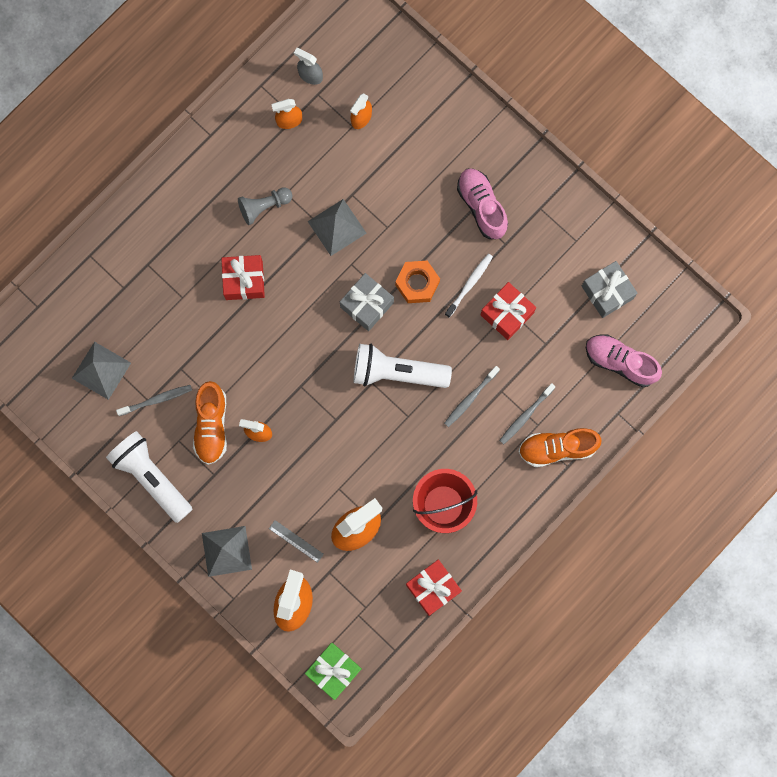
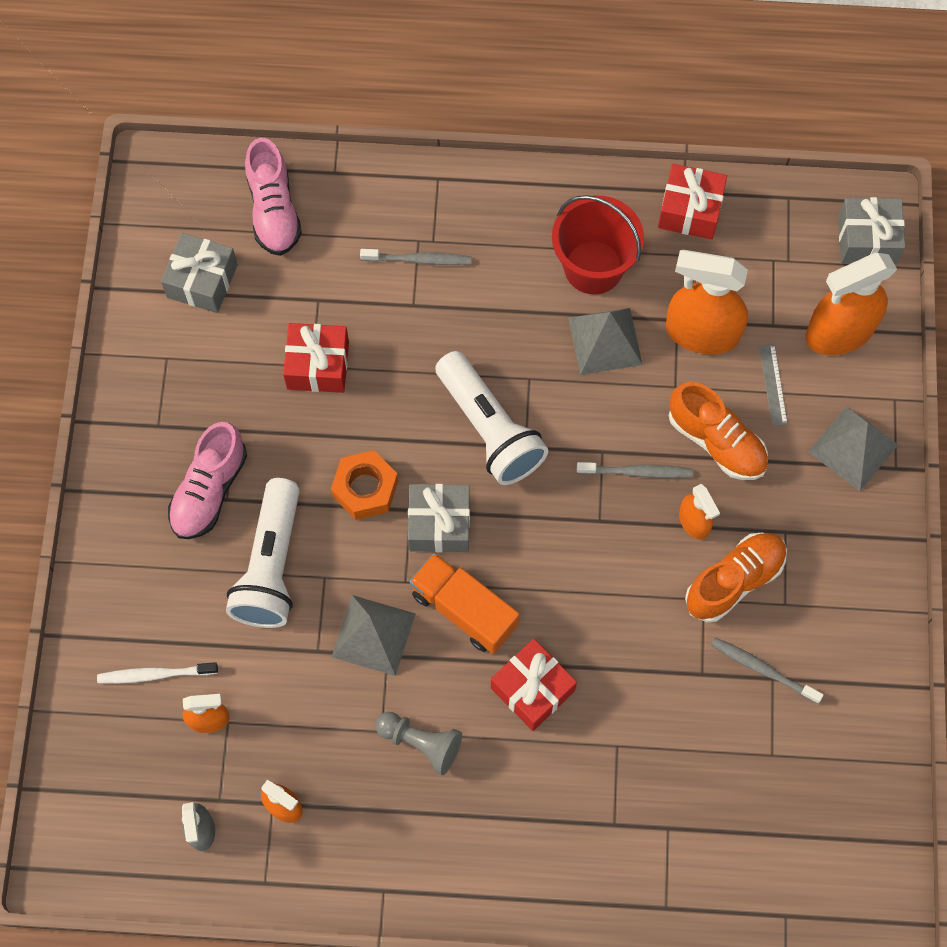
camera: 130 degrees left, 10 degrees down
grey pyramid [72,342,131,400] -> grey pyramid moved to [568,308,643,375]
white flashlight [106,431,193,523] -> white flashlight moved to [226,478,300,628]
green gift [305,643,362,700] -> grey gift [838,197,905,265]
grey toothbrush [444,366,500,427] -> grey toothbrush moved to [577,462,693,478]
white toothbrush [445,253,493,318] -> white toothbrush moved to [97,662,218,684]
orange shoe [518,428,601,467] -> orange shoe moved to [669,382,768,480]
none -> orange truck [410,553,519,654]

